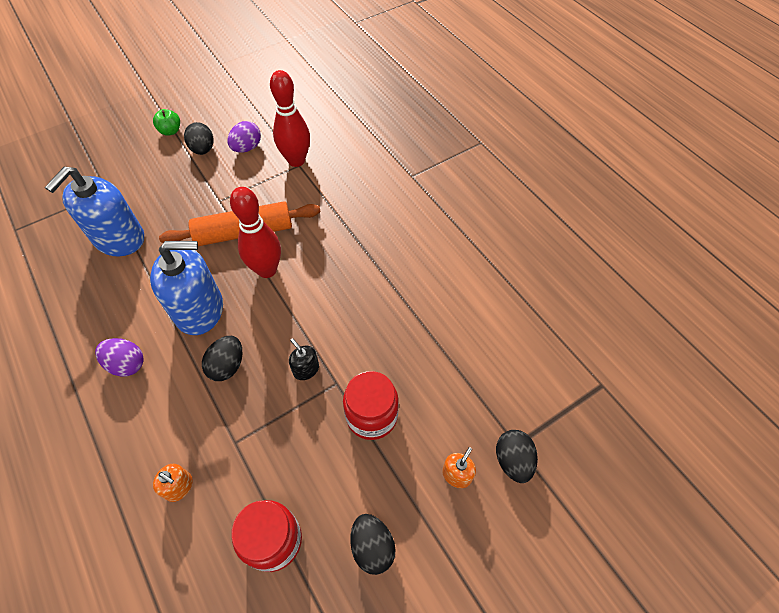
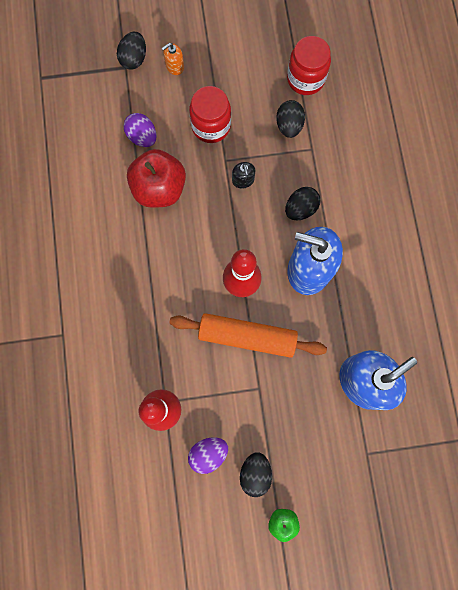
camera: 155 degrees left, 20 degrees up
purple egg [95,338,144,377] -> purple egg moved to [123,113,157,147]
orange soap dispenser [153,464,193,502] -> none
black egg [350,514,396,575] -> black egg moved to [276,100,305,138]
none -> red apple [127,149,186,208]

